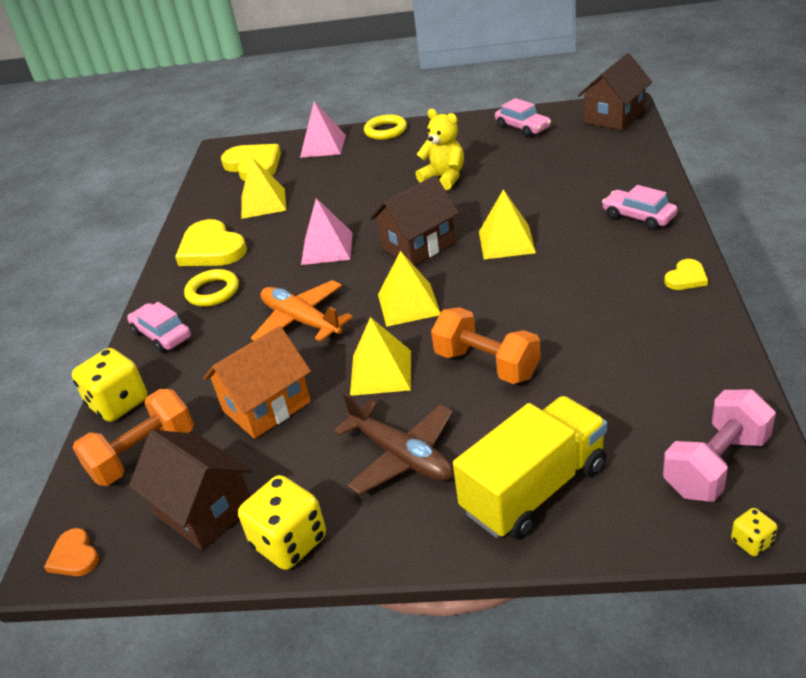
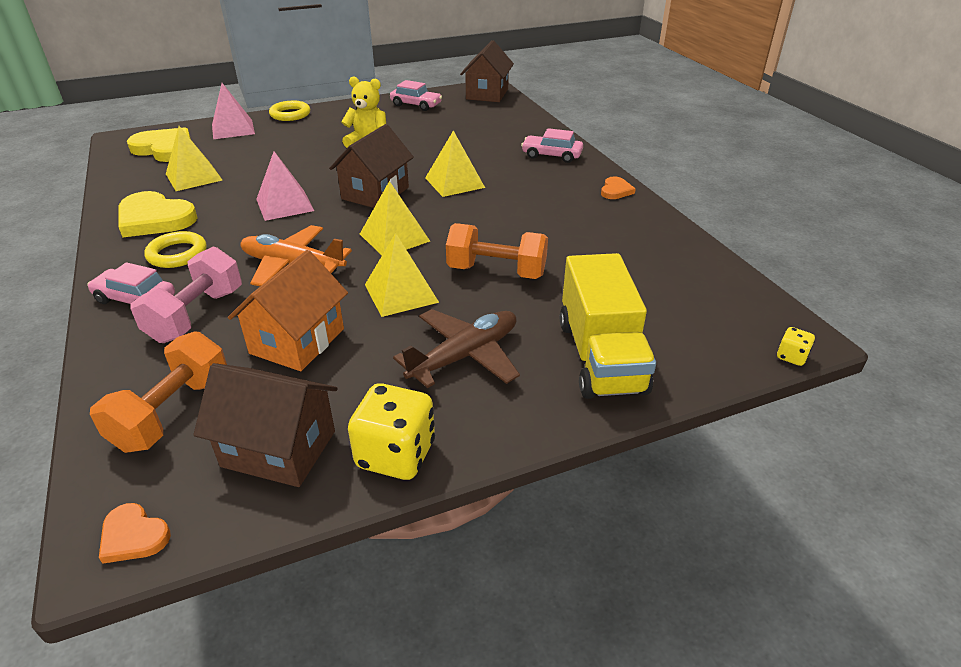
camera: 30 degrees left, 0 degrees up
yellow dice [72,348,147,422] -> none
brown plane [334,392,454,495] -> brown plane turned 60 degrees counterclockwise [393,309,520,388]
yellow truck [453,396,607,539] -> yellow truck turned 150 degrees clockwise [560,253,656,399]
pink dumbbell [663,390,776,502] -> pink dumbbell moved to [131,247,242,343]
yellow heart [664,259,708,290] -> orange heart [601,176,635,199]

